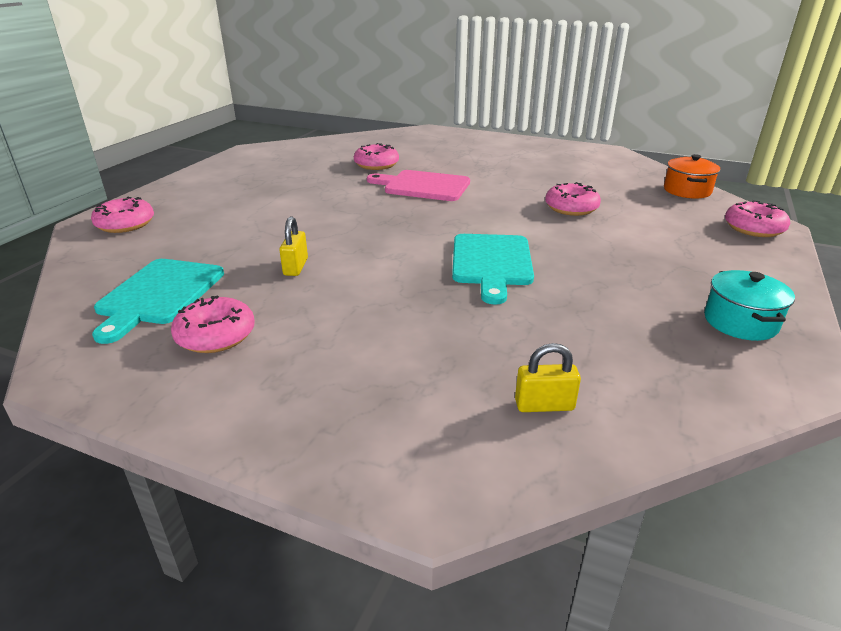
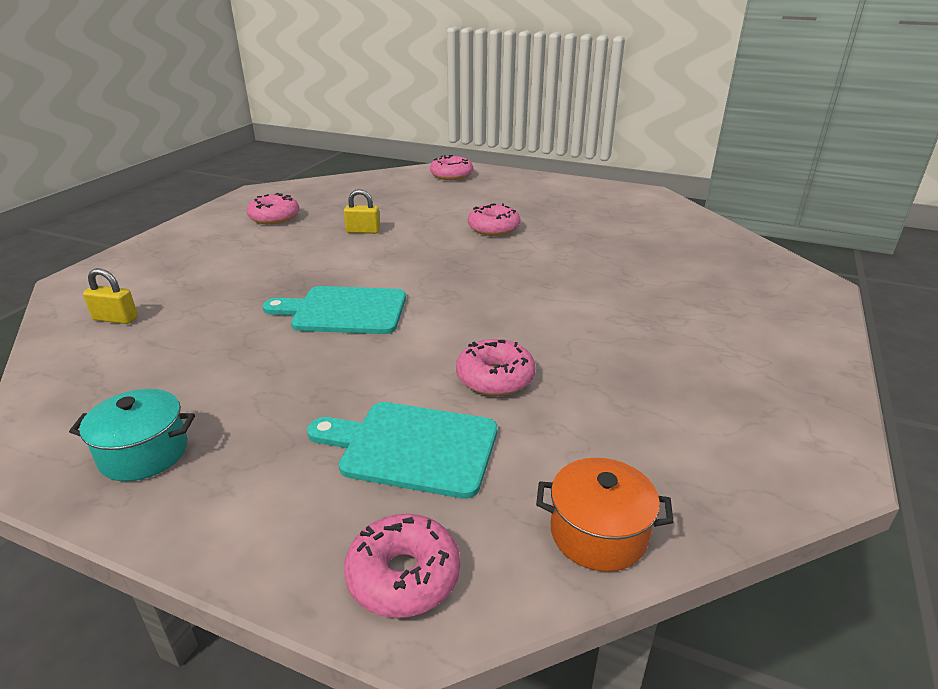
camera: 90 degrees right, 0 degrees up
turquoise cutting board [92,259,224,344] -> turquoise cutting board moved to [307,402,497,499]
pink donut [354,143,399,170] -> pink donut moved to [468,203,520,236]
pink cutting board [367,170,470,201] -> none
yellow padlock [515,343,581,412] -> yellow padlock turned 75 degrees counterclockwise [83,268,138,324]

